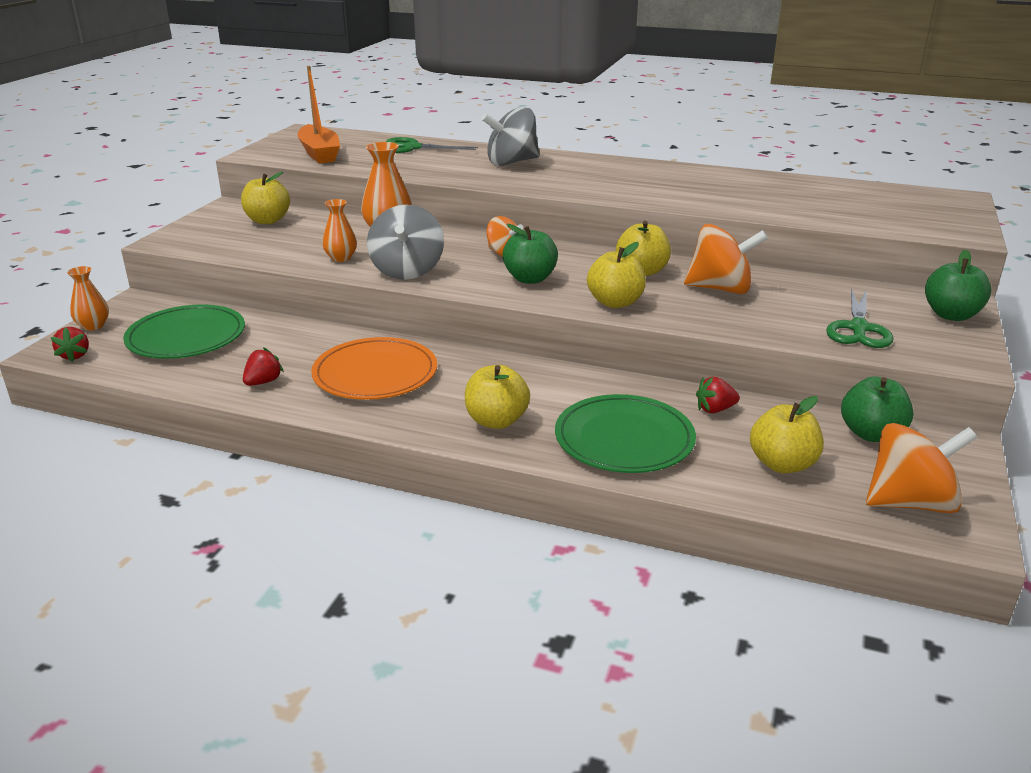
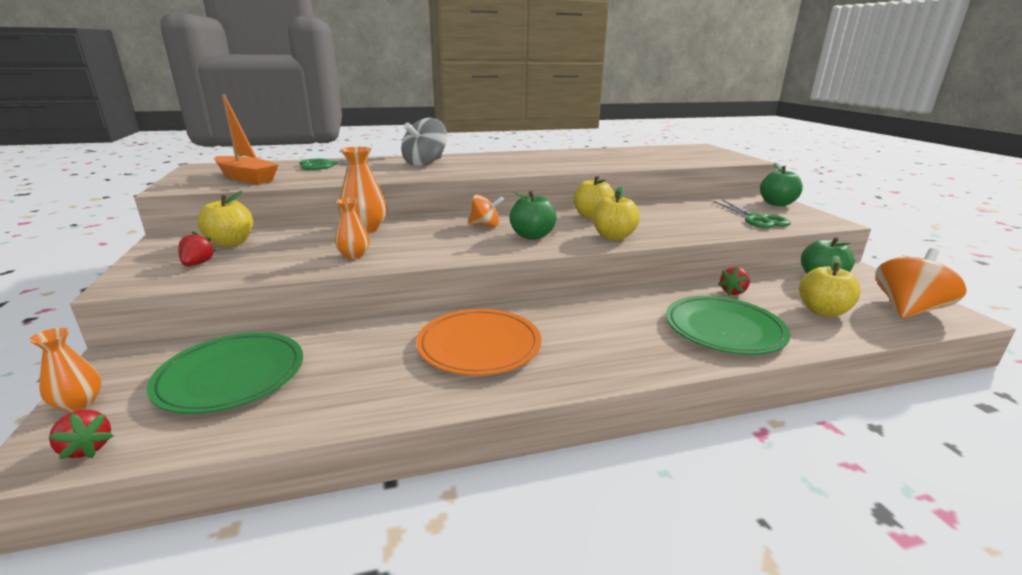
camera: 35 degrees left, 5 degrees down
red strawberry [243,347,284,386] -> red strawberry moved to [178,232,217,266]
grey spinning top [367,205,444,280] -> none
yellow apple [465,365,530,429] -> none
orange spinning top [684,224,768,294] -> none

